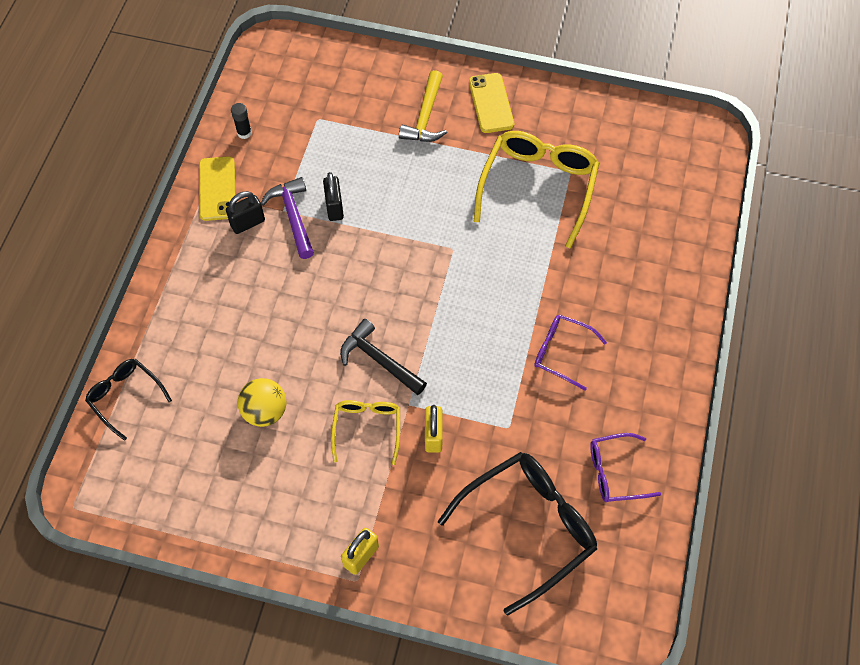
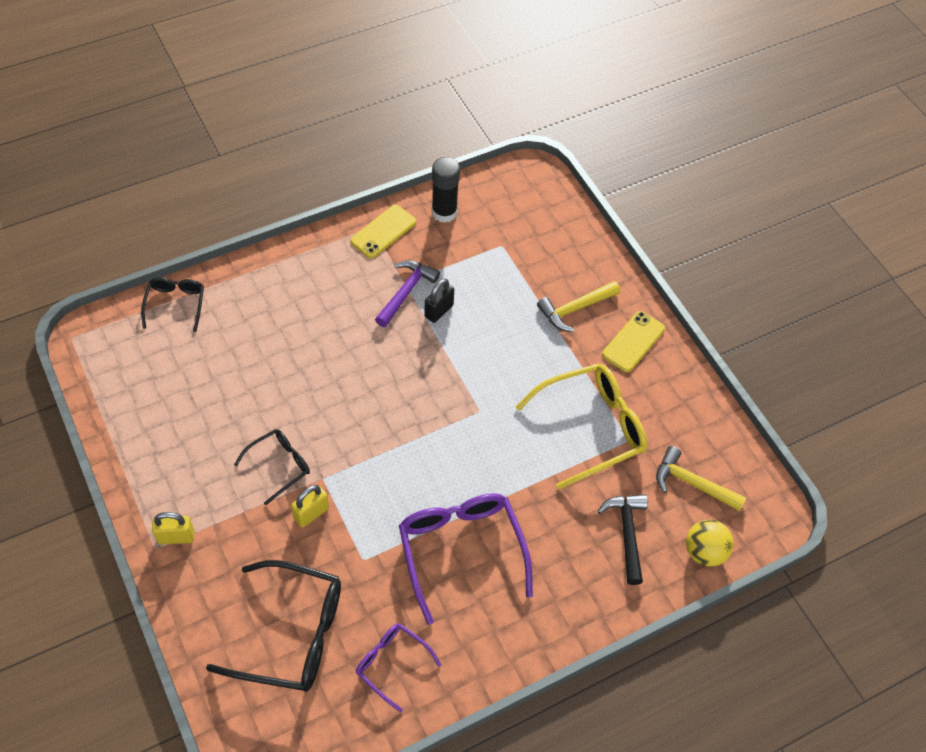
camera: 45 degrees right, 5 degrees down
black padlock [226,191,265,234] -> none
black glue stick [231,103,252,139] -> black glue stick [432,157,460,223], size x1.89
yellow ball [237,378,286,427] -> yellow ball moved to [686,520,734,567]
yellow glasses [331,400,400,465] -> black glasses [234,429,310,505]
black hammer [340,319,427,395] -> black hammer moved to [598,494,648,585]
purple glasses [534,314,607,391] -> purple glasses [399,493,533,625], size x1.81
none -> yellow hammer [656,446,746,511]

